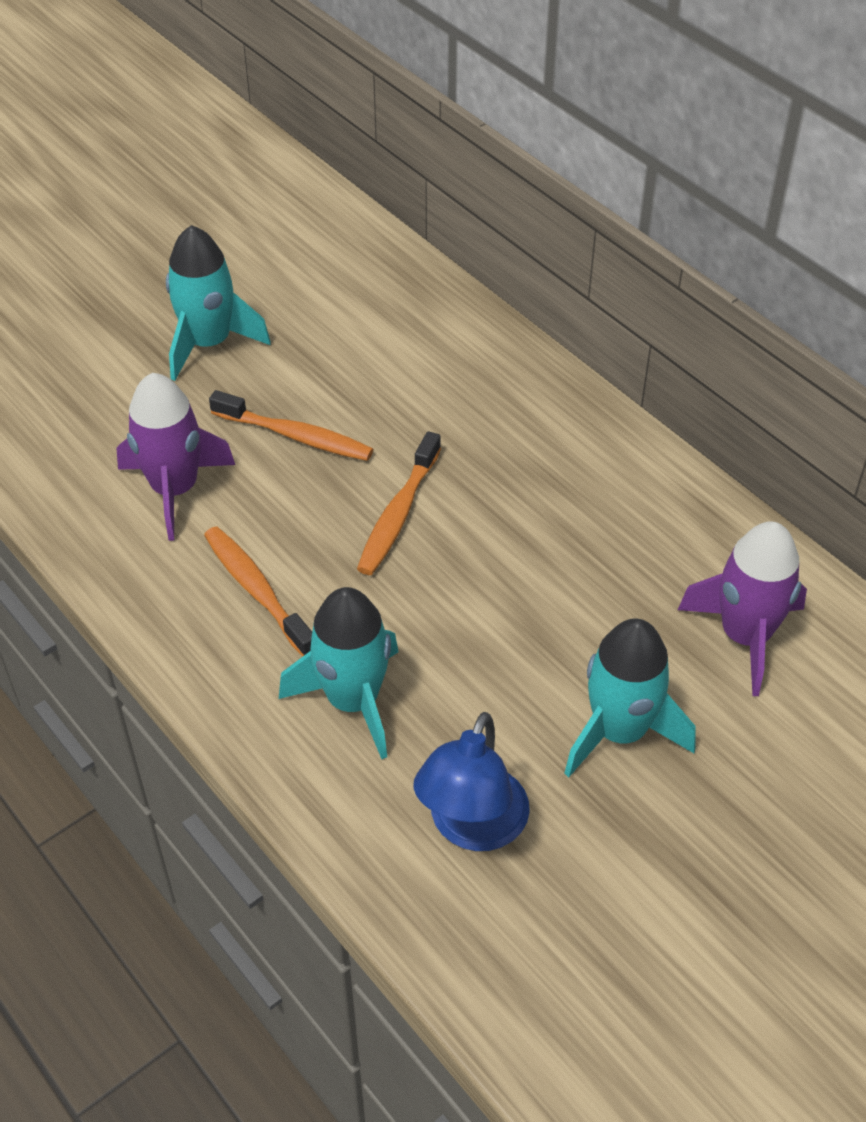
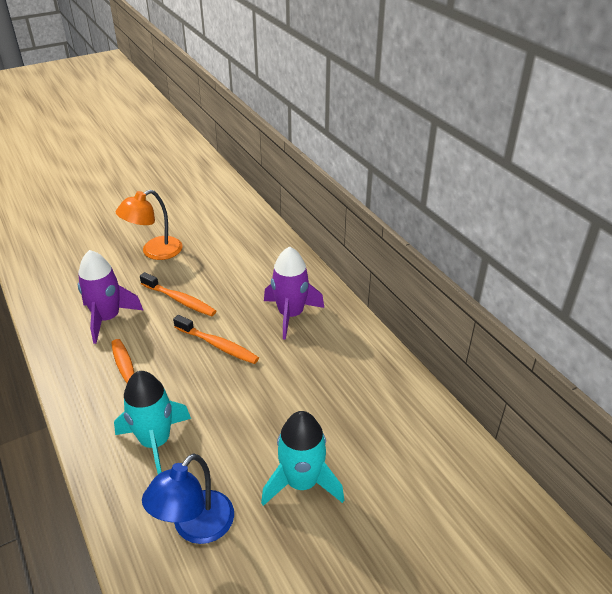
camera: 10 degrees right, 10 degrees down
turquoise rocket [166,225,271,381] -> orange lamp [116,190,183,260]
orange toothbrush [357,431,441,575] -> orange toothbrush turned 90 degrees counterclockwise [173,315,259,364]
purple rocket [678,521,807,696] -> purple rocket moved to [264,246,324,340]

